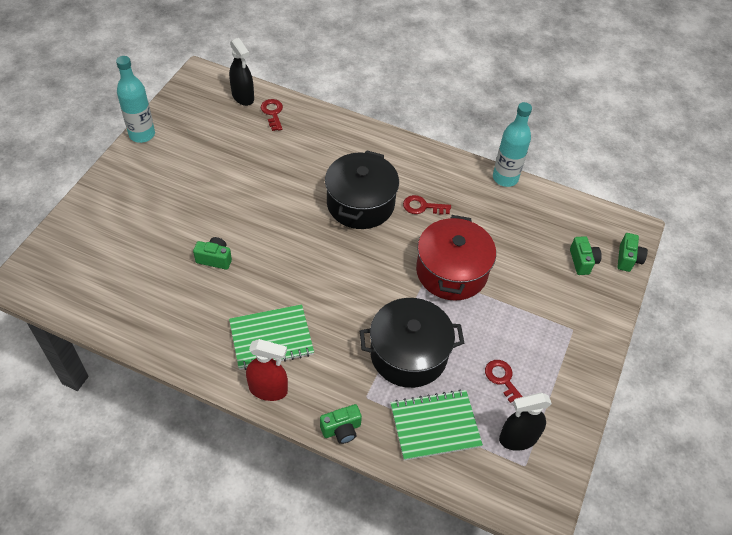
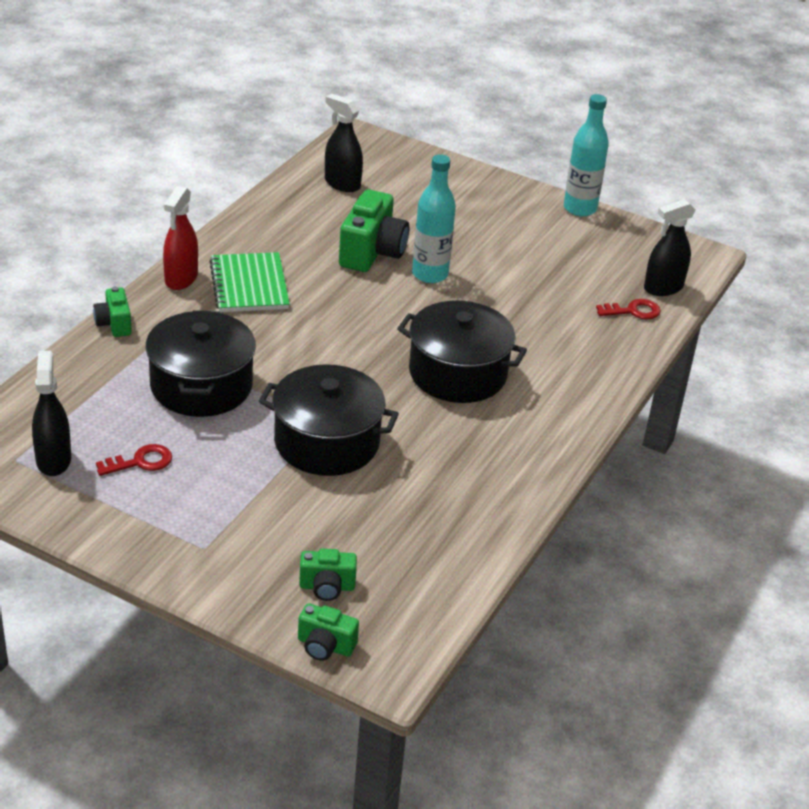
camera: 95 degrees right, 15 degrees down
green camera [193,237,232,270] -> green camera [339,190,409,272], size x1.83
green notebook [391,389,483,461] -> none
red key [403,195,451,215] -> none
red pot [416,215,496,301] -> black pot [259,364,399,476]
turquoise bottle [493,102,532,187] -> turquoise bottle moved to [412,154,456,283]
none -> black spray bottle [325,94,363,192]

